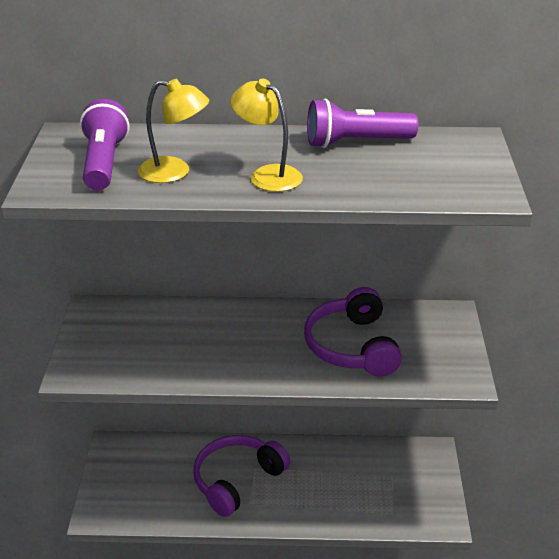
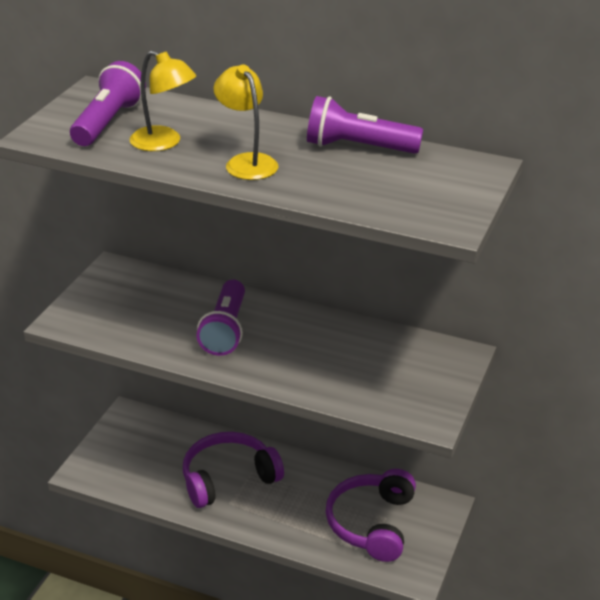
camera: 20 degrees right, 0 degrees up
purple headphones [304,287,402,376] -> purple headphones moved to [326,469,416,562]
none -> purple flashlight [196,280,245,356]

